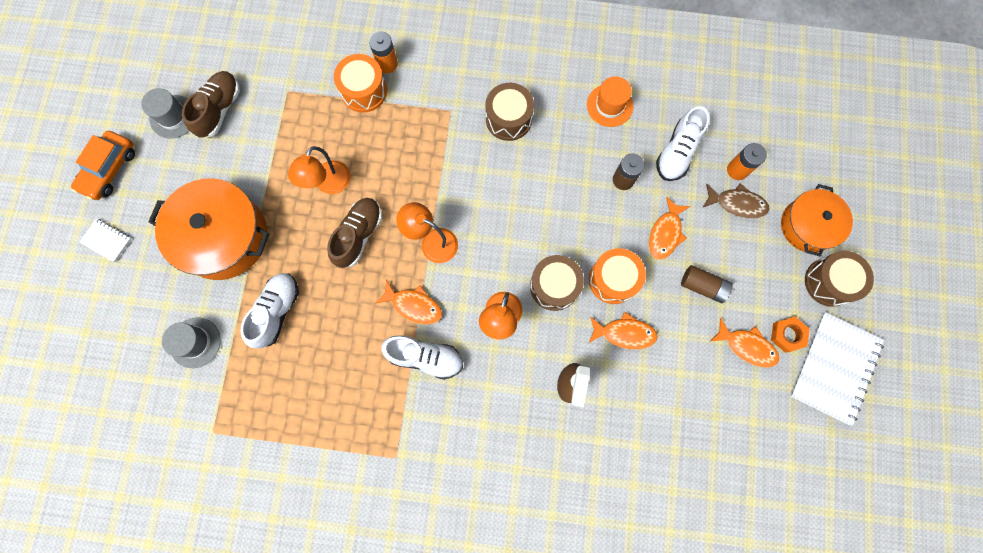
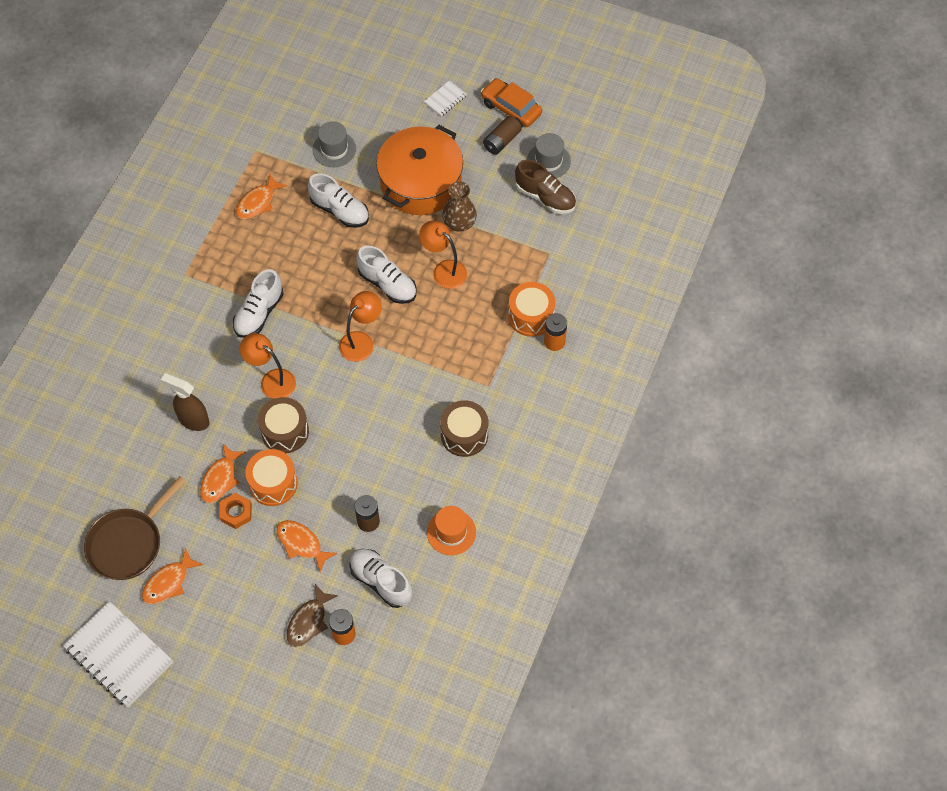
camera: 105 degrees right, 15 degrees down
brown shoe [327,198,382,268] -> white shoe [357,246,417,304]
orange fish [375,280,442,325] -> orange fish moved to [236,174,287,219]
brown battery [681,265,733,303] -> brown battery moved to [483,116,522,155]
orange nut [771,316,810,353] -> orange nut moved to [219,493,252,529]
orange pot [781,184,853,257] -> none
brown drum [805,251,874,307] -> none
none -> brown pan [84,476,186,580]
none -> brown vase [442,181,477,232]

